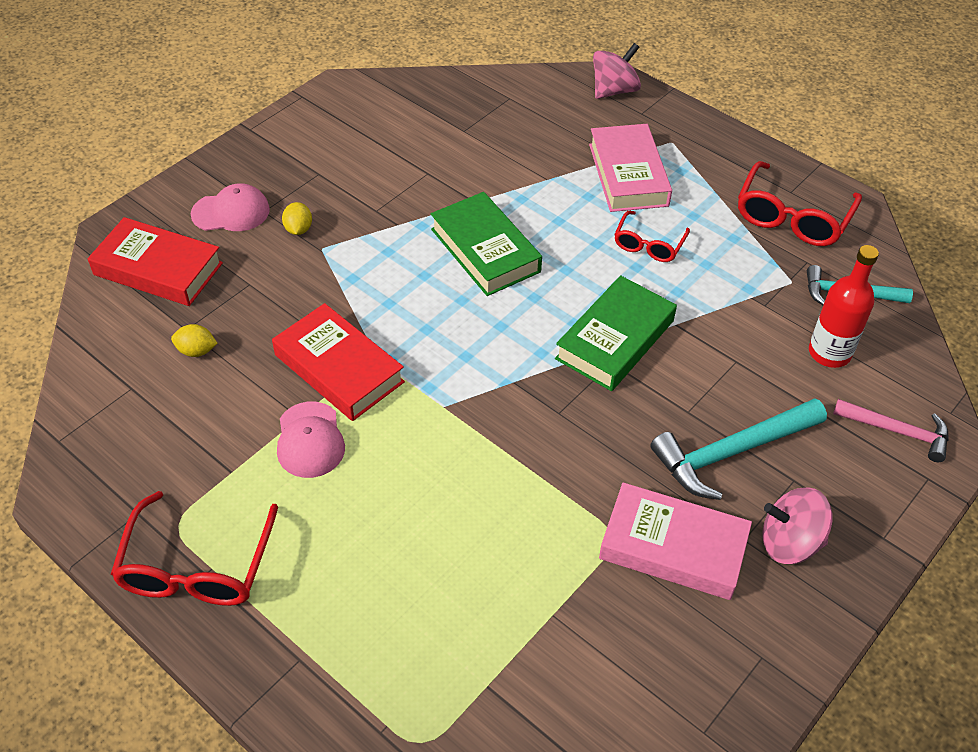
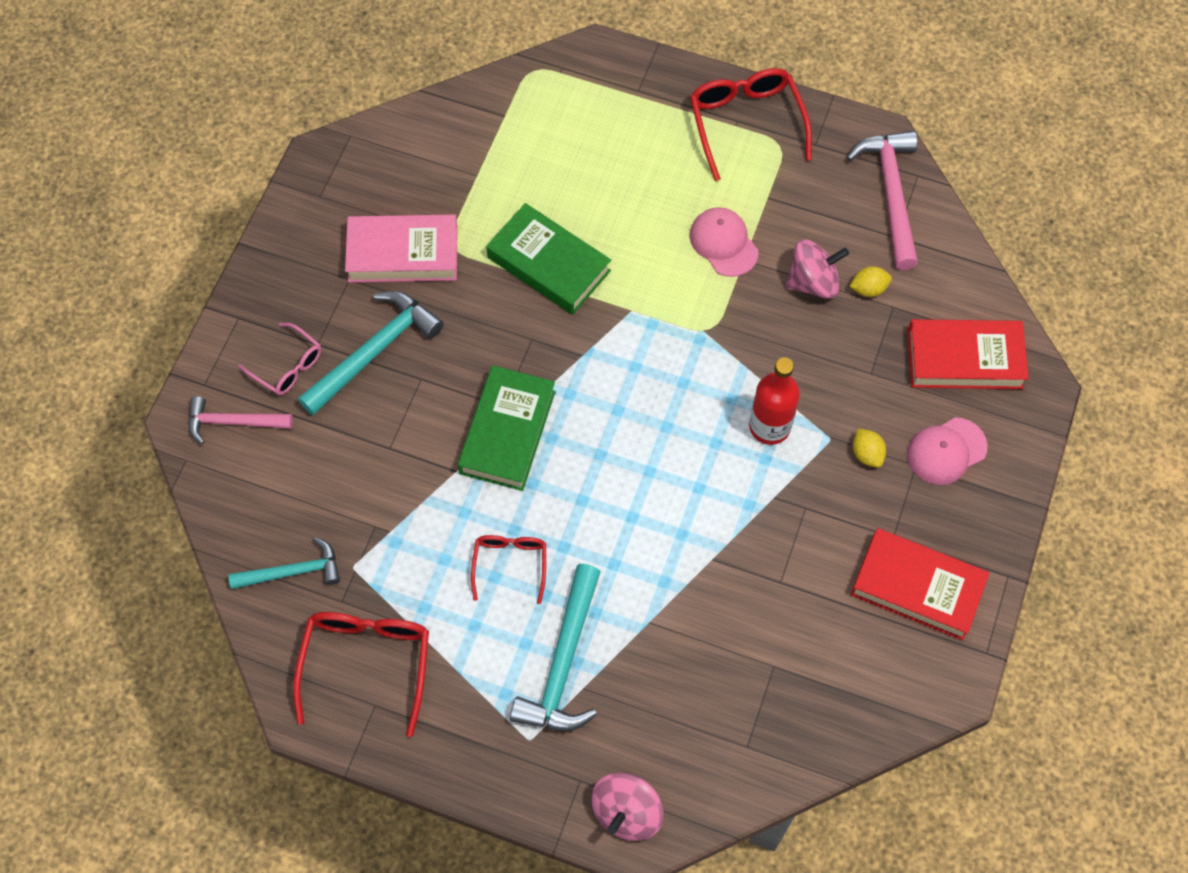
camera: 160 degrees right, 15 degrees up
red book [272,303,405,421] -> red book moved to [851,528,989,640]
green book [431,192,542,296] -> green book moved to [486,203,611,315]
pink book [589,124,672,212] -> turquoise hammer [510,564,600,731]
pink spinning top [762,487,832,564] -> pink spinning top moved to [786,239,849,299]
red bottle [809,245,879,368] -> red bottle moved to [749,357,800,445]
none -> pink glasses [238,323,321,395]
none -> pink hammer [846,131,918,270]

